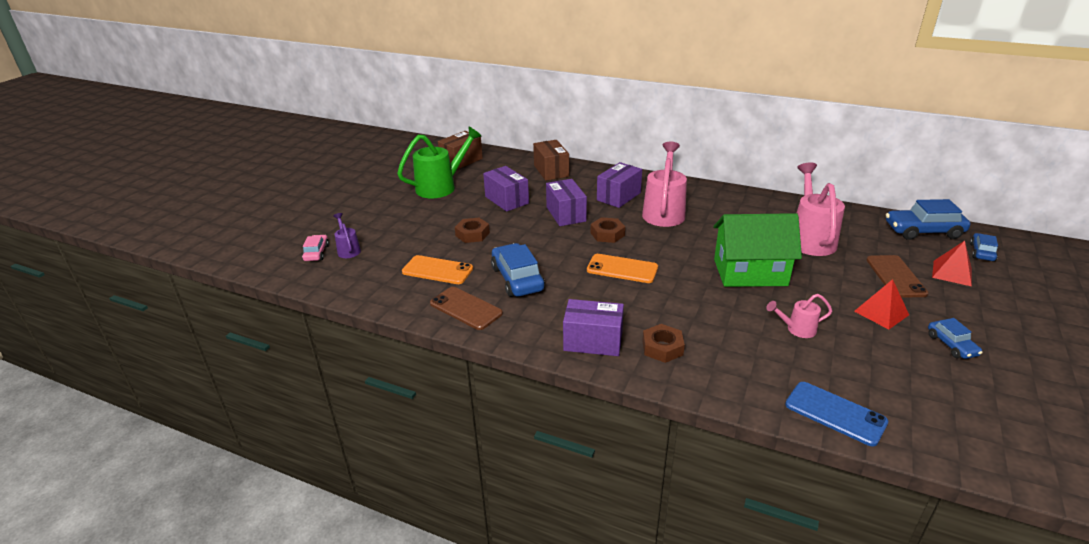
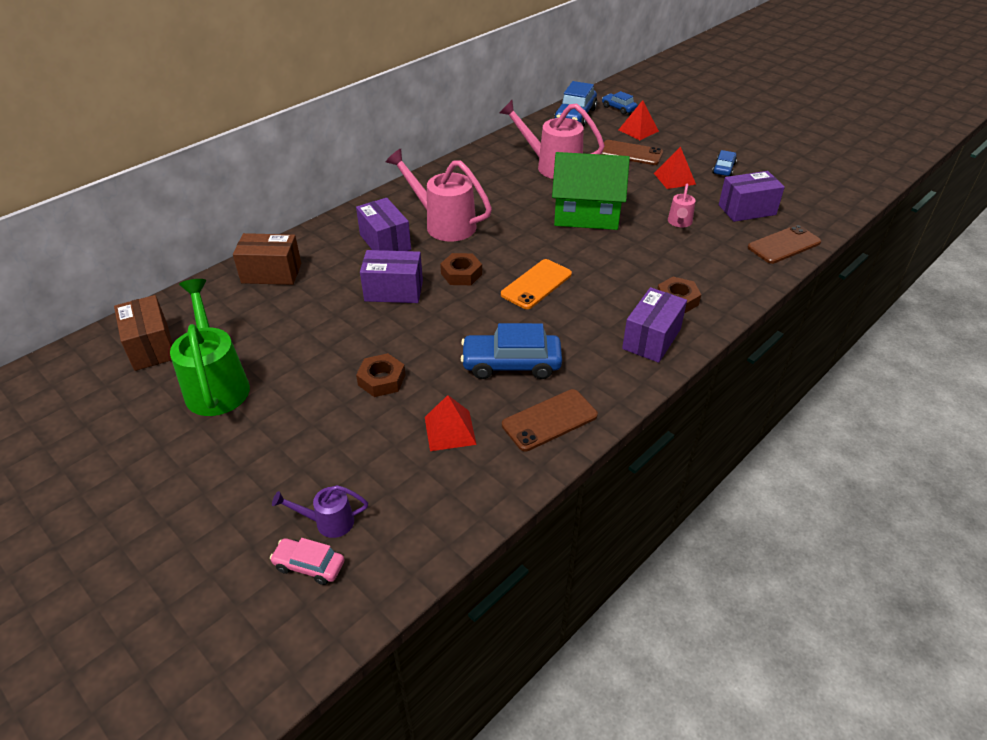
camera: 70 degrees left, 10 degrees up
orange phone [402,255,473,284] -> red pyramid [425,395,477,451]
purple box [483,166,529,212] -> purple box moved to [719,171,785,222]
green house [713,213,802,287] -> green house turned 75 degrees clockwise [552,152,630,230]
blue phone [785,382,888,447] -> brown phone [748,225,821,264]
blue car [928,318,983,359] -> blue car turned 75 degrees counterclockwise [712,150,737,176]

